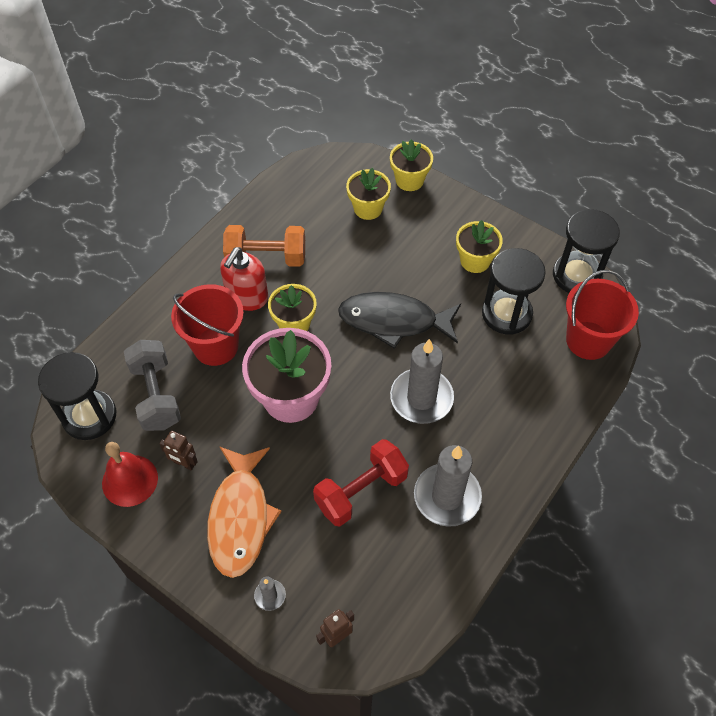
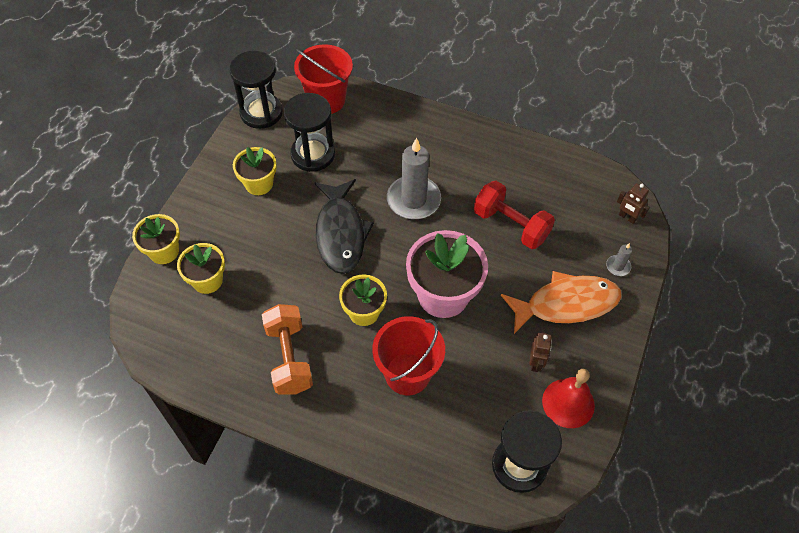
camera: 105 degrees left, 0 degrees up
grey dumbbell [124,340,181,431] -> none
red soap dispenser [220,247,268,311] -> none
grey candle [414,445,482,527] -> none

